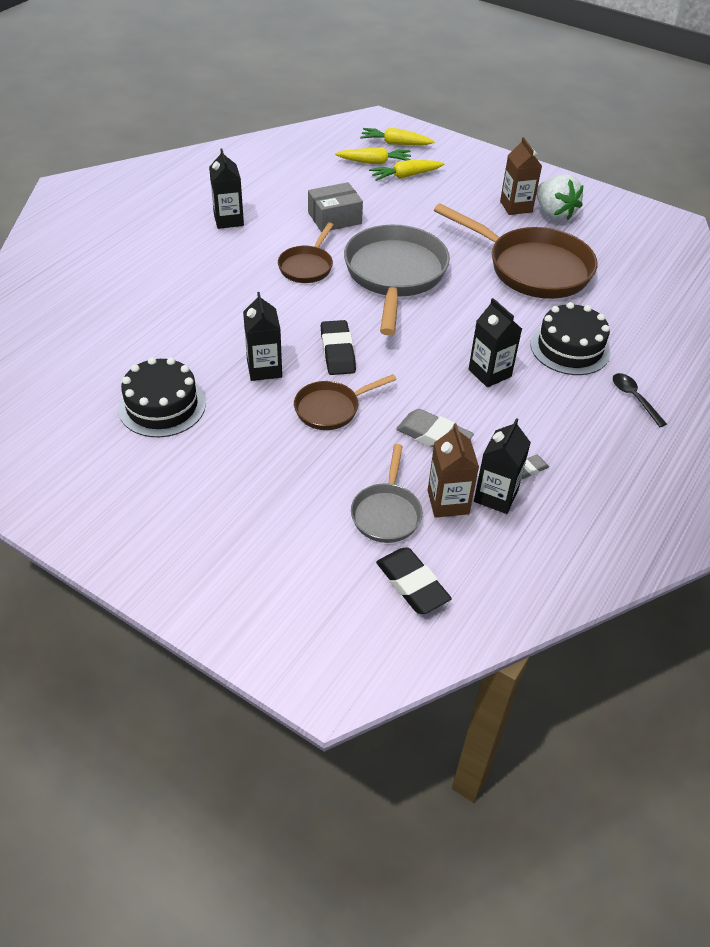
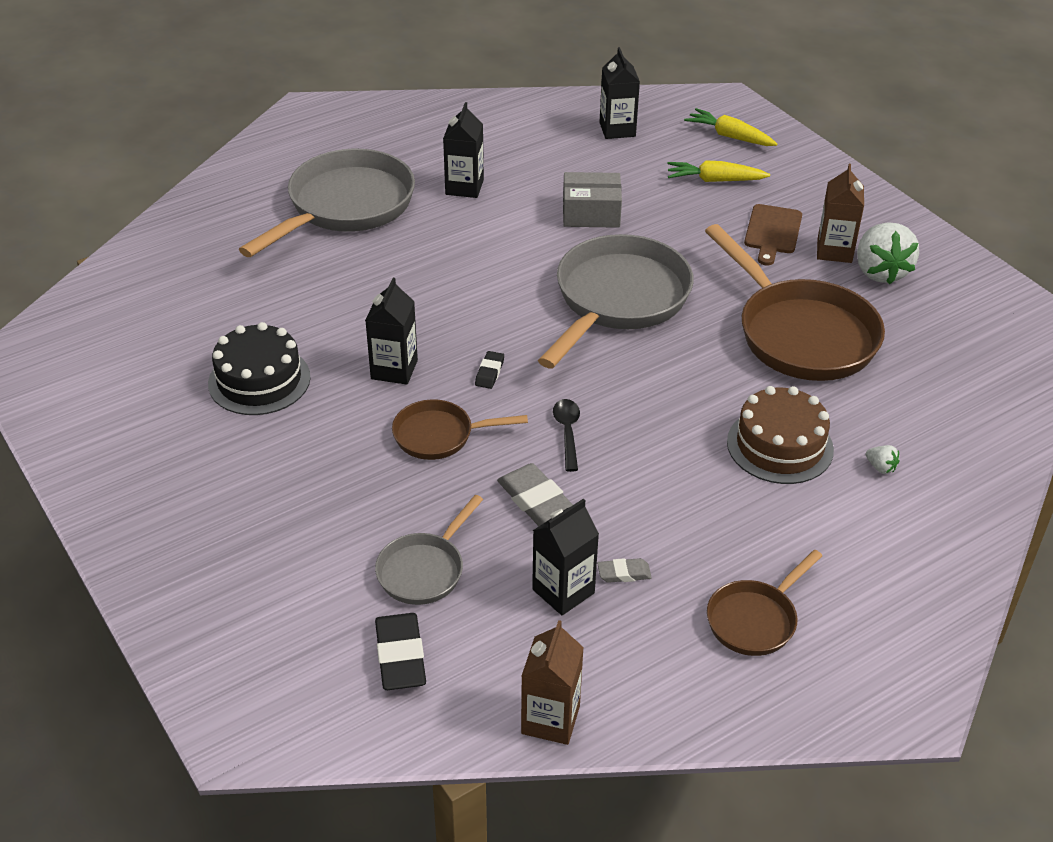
camera: 25 degrees right, 5 degrees down
brown pan [278,222,334,283] -> brown pan moved to [707,549,822,656]
black eraser [321,320,356,375] -> black eraser [475,351,504,389], size x0.54
yellow carrot [335,147,411,164] -> none
brown carton [428,423,479,518] -> brown carton moved to [521,620,584,745]
black carton [469,298,522,387] -> black carton moved to [599,47,640,139]
black cake [530,302,610,375] -> brown cake [727,386,834,484]
black spoon [613,373,667,427] -> black spoon moved to [553,399,580,472]
none -> grey pan [239,149,415,257]
none -> brown cutting board [744,204,802,265]
none -> white strawberry [866,445,900,474]

